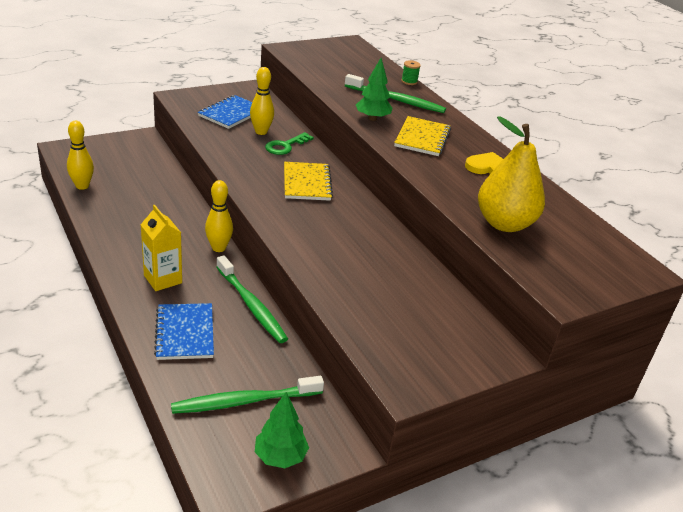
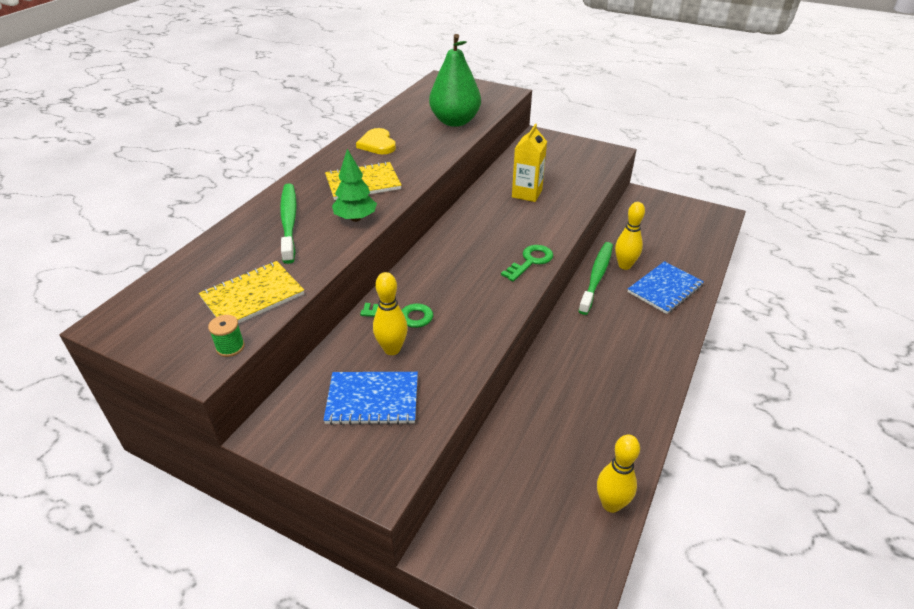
camera: 120 degrees left, 5 degrees up
yellow carton [140,205,182,291] -> yellow carton moved to [512,124,547,202]
green toothbrush [171,376,324,414] -> none
yellow bowling pin [205,180,233,252] -> yellow bowling pin moved to [615,202,645,270]
green tree [255,392,309,468] -> none
yellow notebook [284,162,333,201] -> yellow notebook moved to [199,261,304,324]
green spool [401,60,421,85] -> green spool moved to [208,315,245,357]
yellow pear [478,117,545,232] -> green pear [429,34,481,127]
none -> green key [501,245,554,282]

